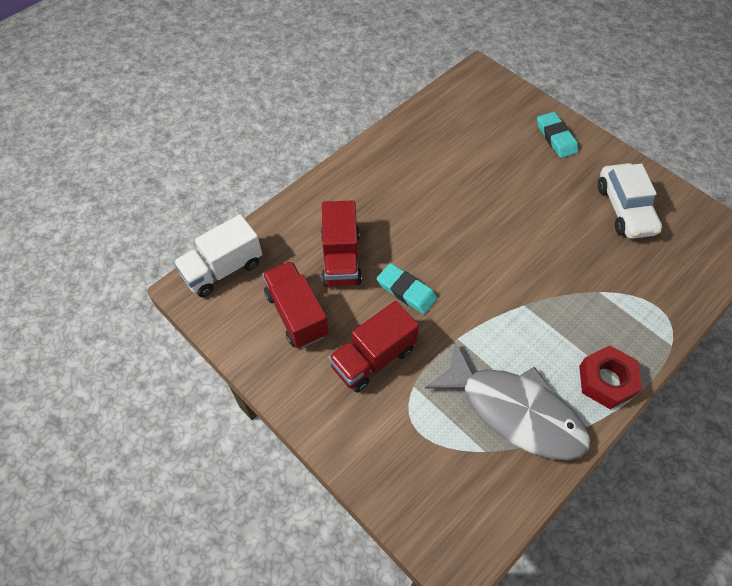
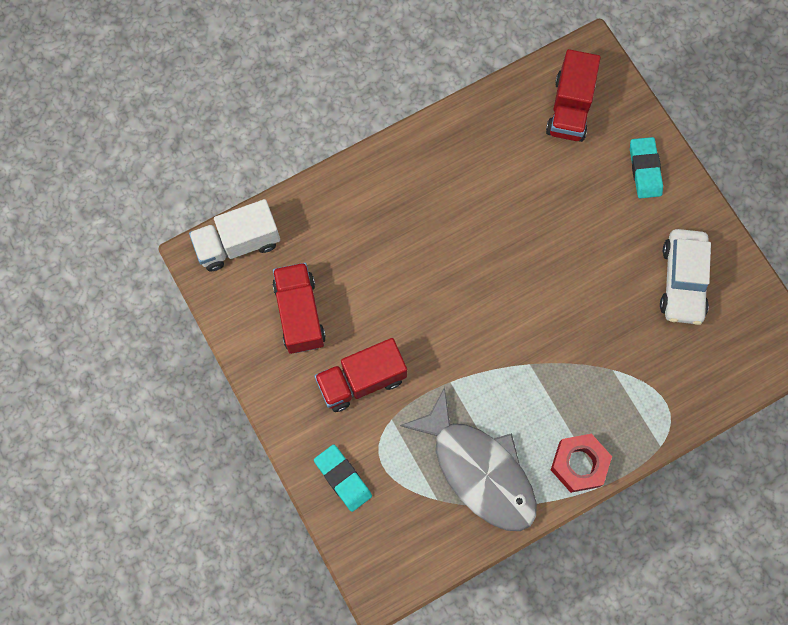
camera: 15 degrees right, 15 degrees up
red truck [321,200,362,286] -> red truck moved to [546,49,601,142]
turquoise eraser [377,263,437,314] -> turquoise eraser moved to [314,444,372,512]

